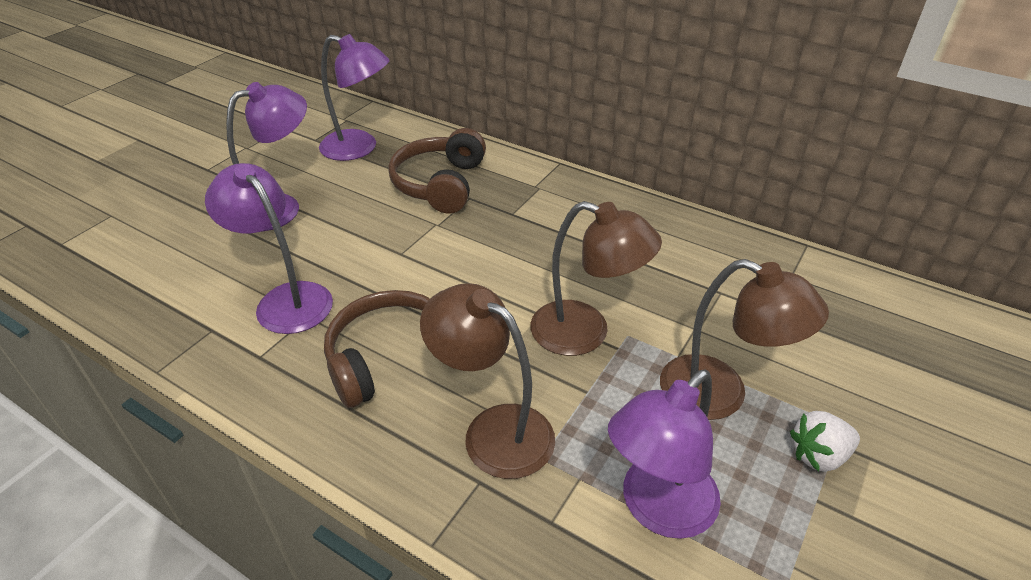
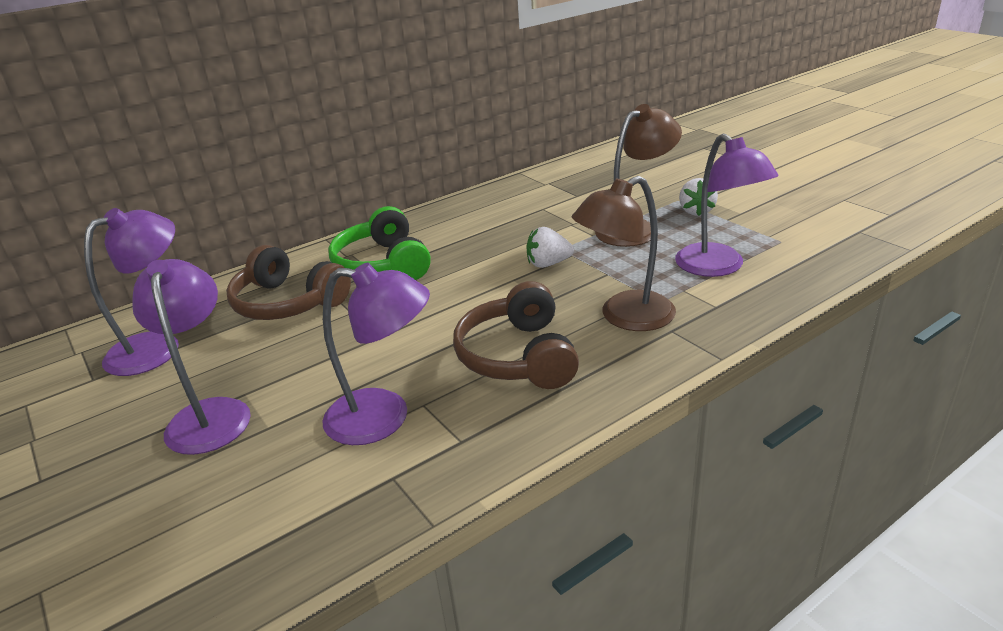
camera: 65 degrees left, 10 degrees down
purple lamp [205,163,333,334] -> purple lamp turned 150 degrees counterclockwise [322,263,430,445]
brown lamp [531,201,662,356] -> white strawberry [527,227,574,268]
none -> green headphones [328,206,431,280]

